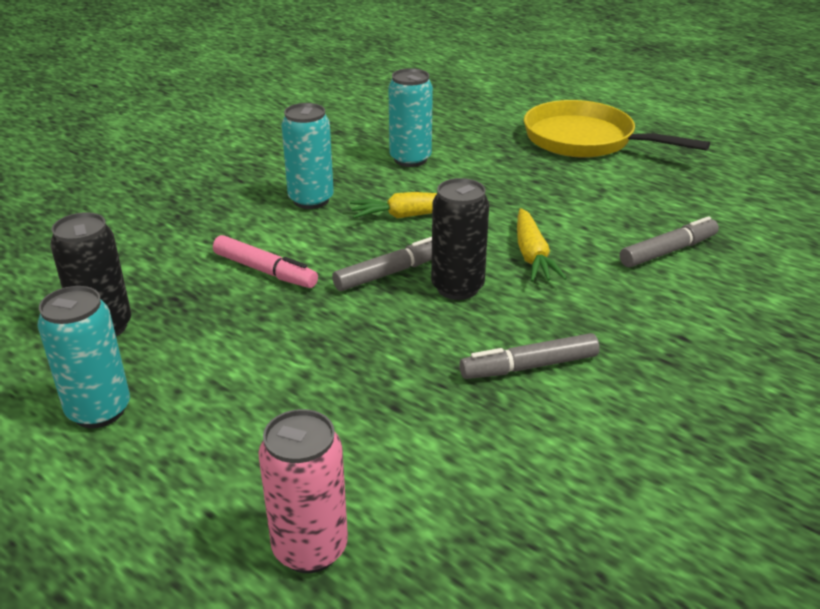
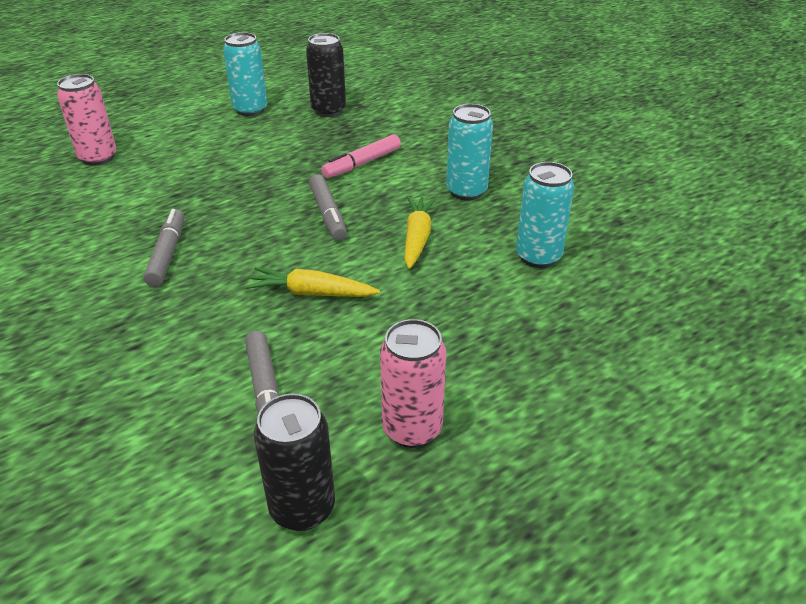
camera: 105 degrees right, 5 degrees up
black can [431,178,489,300] -> black can moved to [254,394,335,531]
yellow pan [524,100,710,158] -> none
none -> pink can [380,319,446,448]

